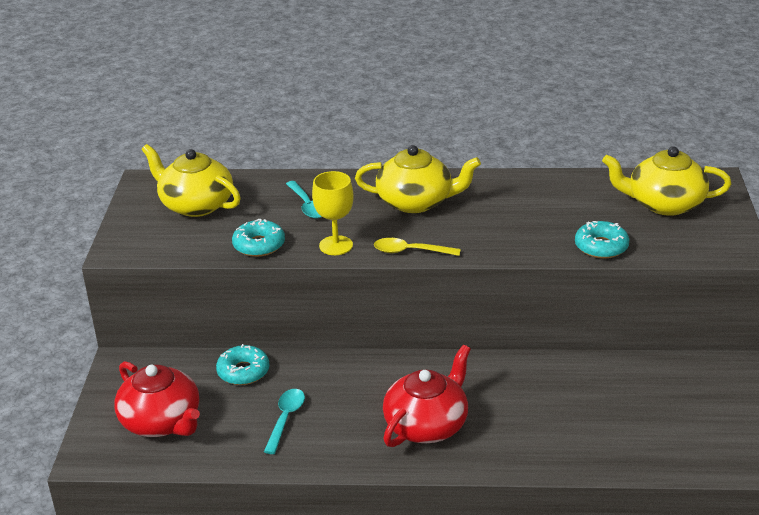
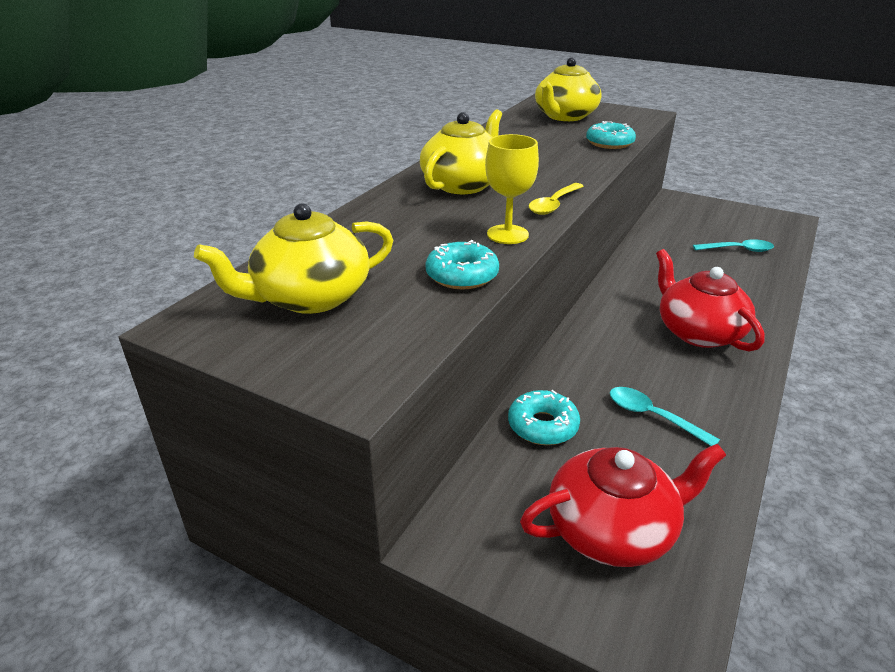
camera: 65 degrees left, 0 degrees up
turquoise spoon [286,181,322,219] -> turquoise spoon moved to [693,239,774,252]

